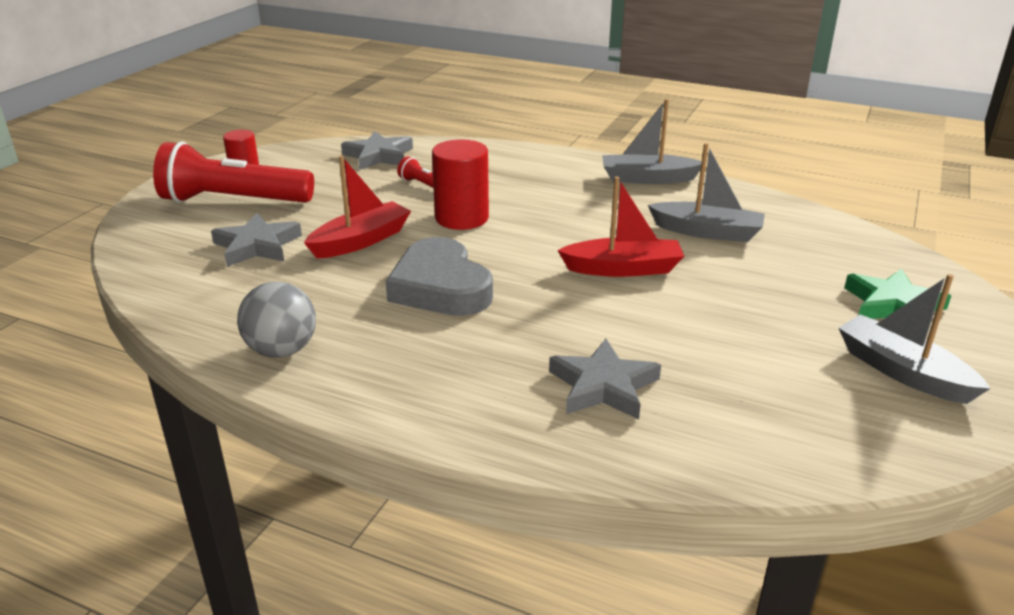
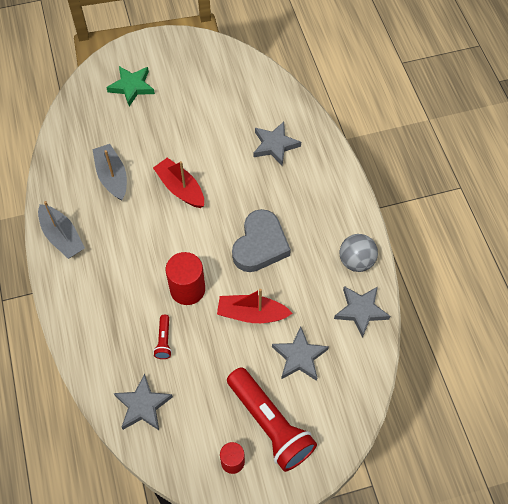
camera: 130 degrees left, 30 degrees up
grey boat [839,274,991,404] -> none
none -> grey star [334,286,390,338]

